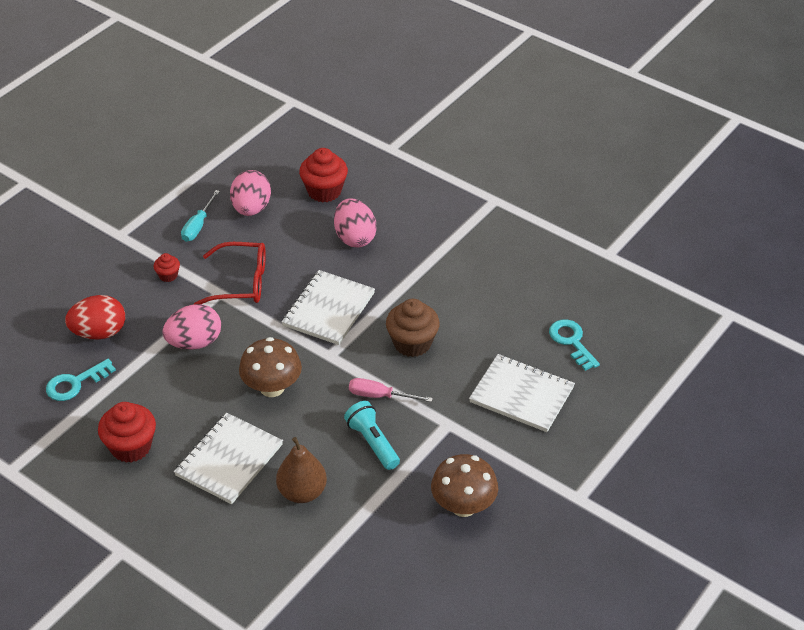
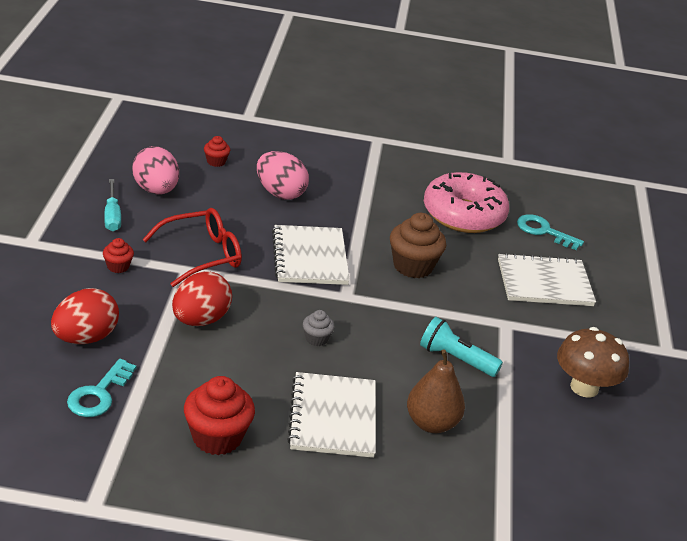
camera: 35 degrees left, 10 degrees down
pink egg [162,304,221,350] -> red egg [172,271,232,326]
brown mushroom [239,337,302,397] -> grey cupcake [303,310,335,346]
red cupcake [299,148,348,202] -> red cupcake [204,136,230,167], size x0.51
pink screwdriver [349,378,433,402] -> none
none -> pink donut [424,172,509,233]

